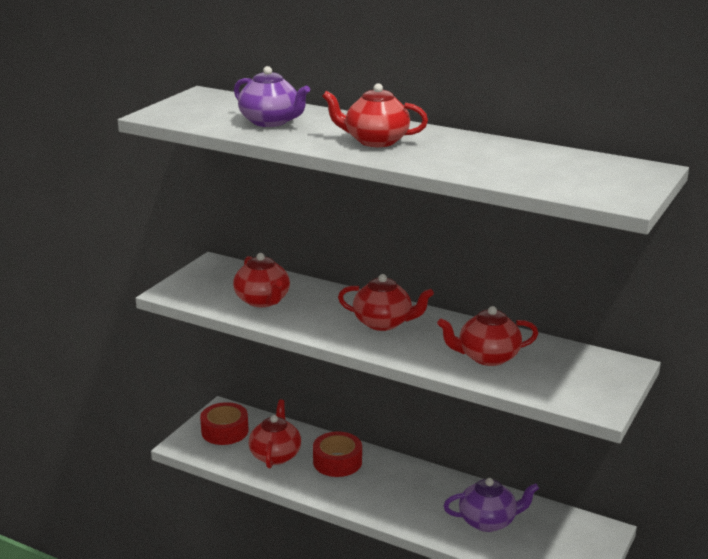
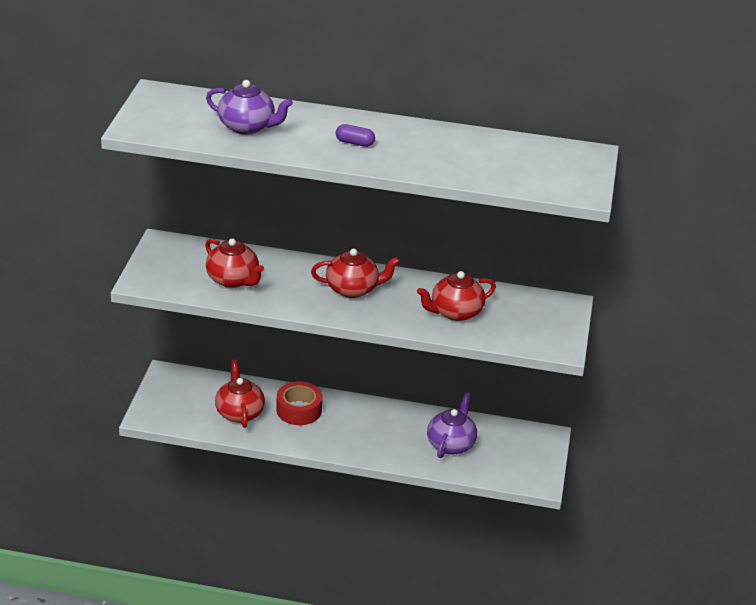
camera: 20 degrees left, 10 degrees up
red tape [200,402,249,445] -> none
red teapot [322,83,428,147] -> purple capsule [336,124,375,147]
purple teapot [443,478,539,532] -> purple teapot turned 45 degrees counterclockwise [427,392,477,458]

